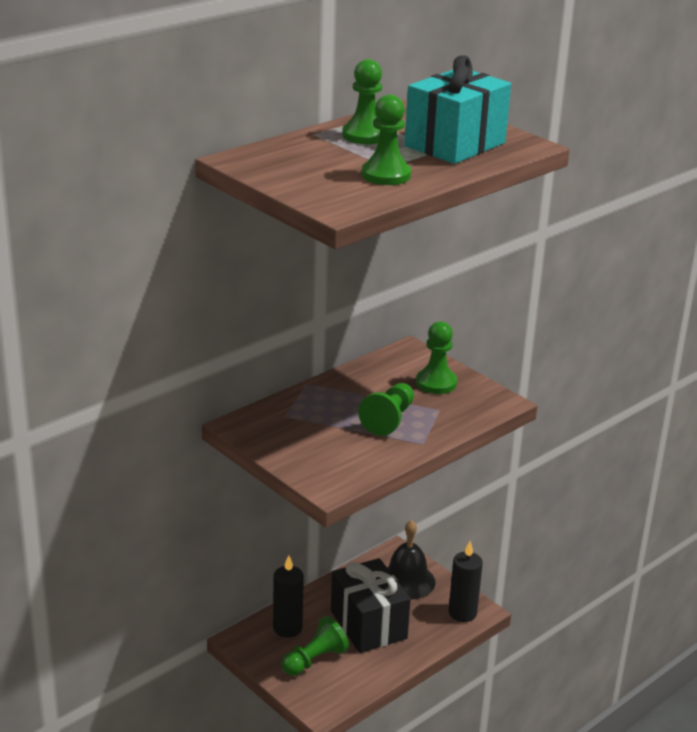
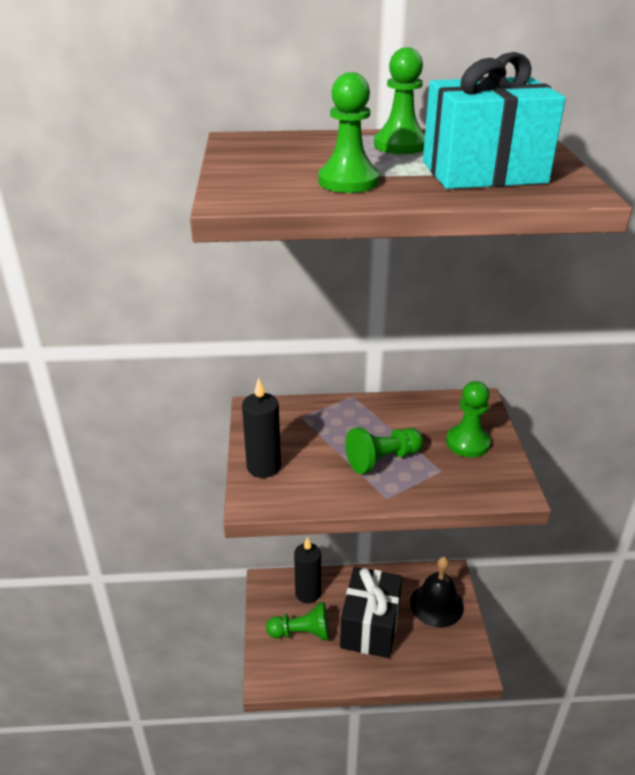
camera: 40 degrees right, 5 degrees up
black candle [448,541,483,622] -> black candle moved to [242,378,281,478]

